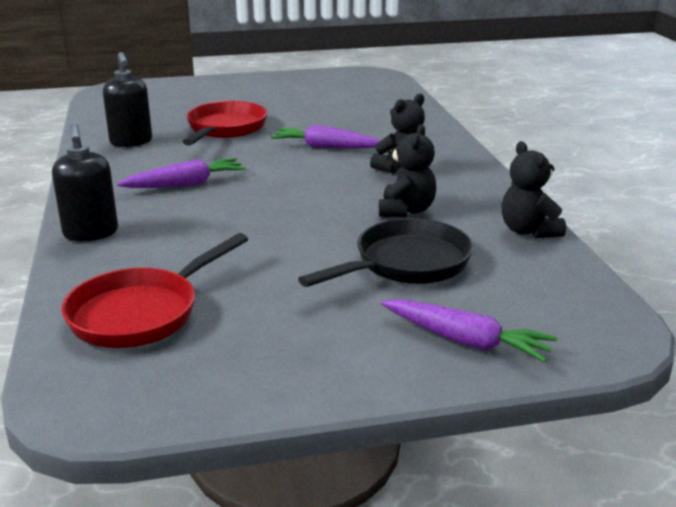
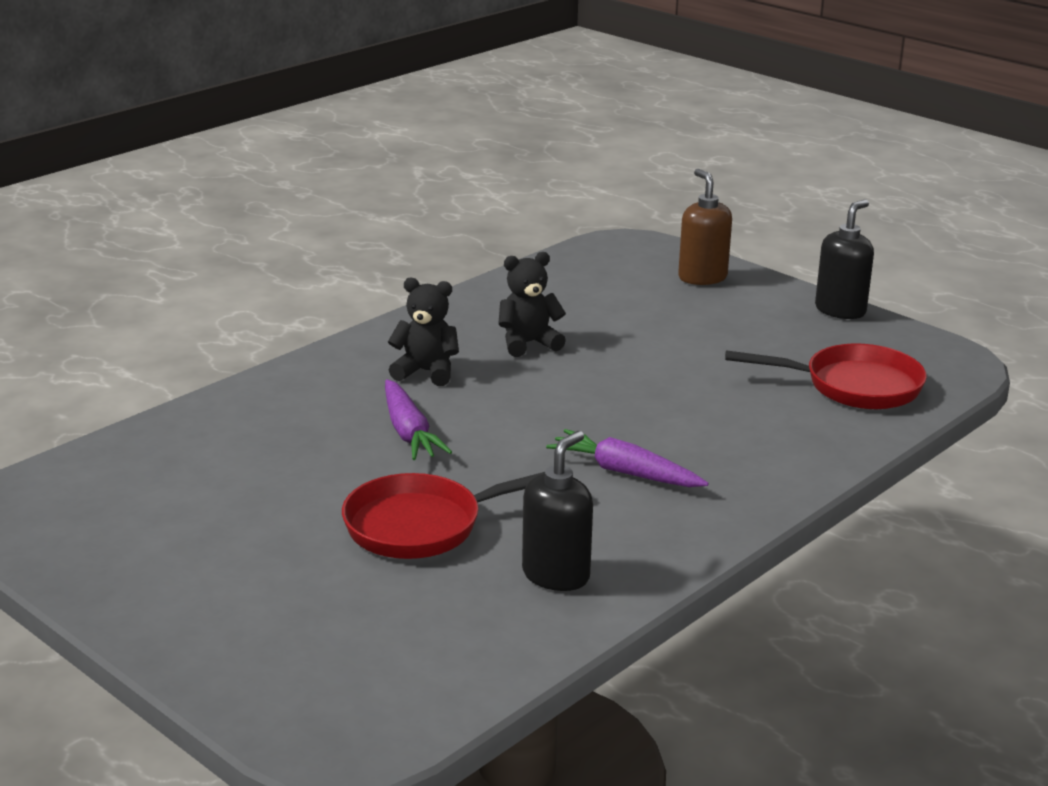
camera: 125 degrees left, 0 degrees up
black soap dispenser [52,123,118,241] -> black soap dispenser moved to [815,199,874,319]
black pan [298,218,473,287] -> none
purple carrot [381,299,558,363] -> brown soap dispenser [678,169,732,285]
black teddy bear [502,141,566,238] -> none

